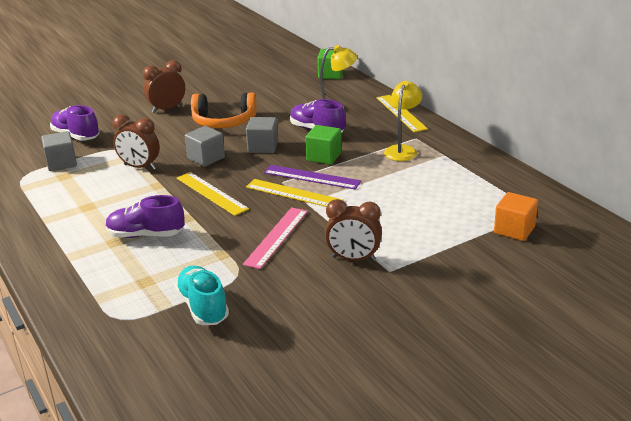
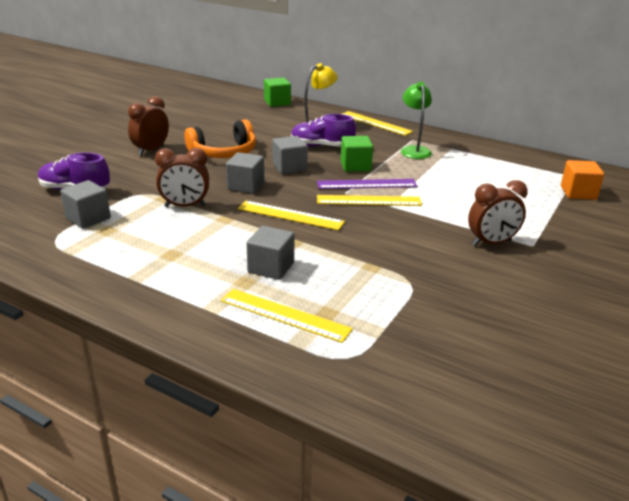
camera: 30 degrees left, 0 degrees up
purple shoe [106,195,185,238] -> grey cube [246,226,294,280]
turquoise shoe [175,265,229,325] -> none
pink ruler [243,207,308,269] -> none
yellow lamp [384,81,422,161] -> green lamp [401,82,432,159]
none -> yellow ruler [221,289,353,343]

